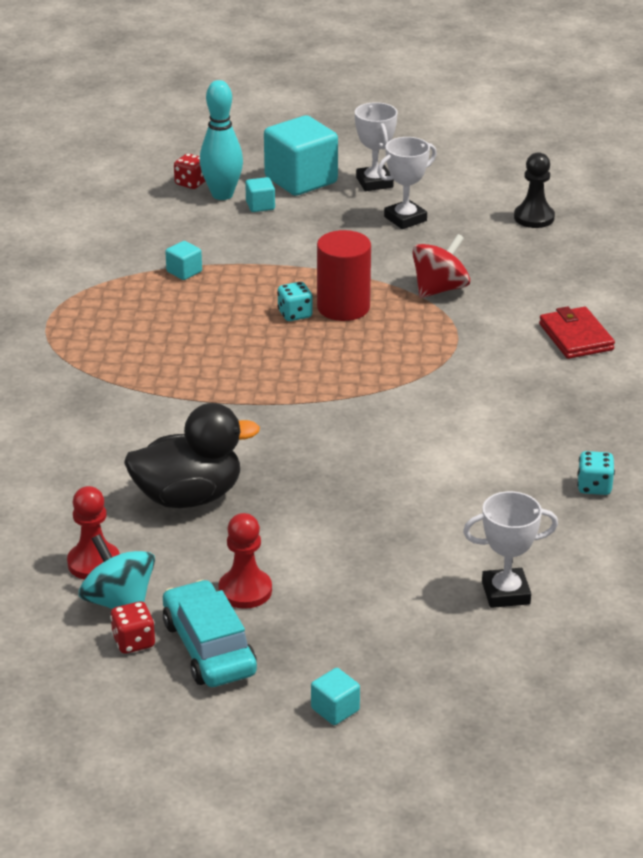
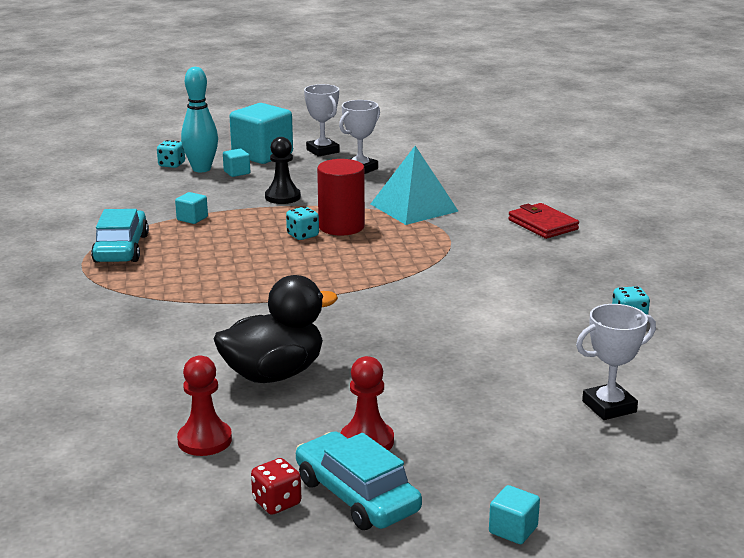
camera: 15 degrees left, 10 degrees down
turquoise spinning top [79,534,155,609] -> none
red dice [174,153,205,189] -> turquoise dice [157,140,185,168]
red spinning top [412,234,470,298] -> turquoise pyramid [371,146,458,225]
black pawn [514,152,555,228] -> black pawn moved to [265,137,301,204]
none -> turquoise car [91,209,149,263]

